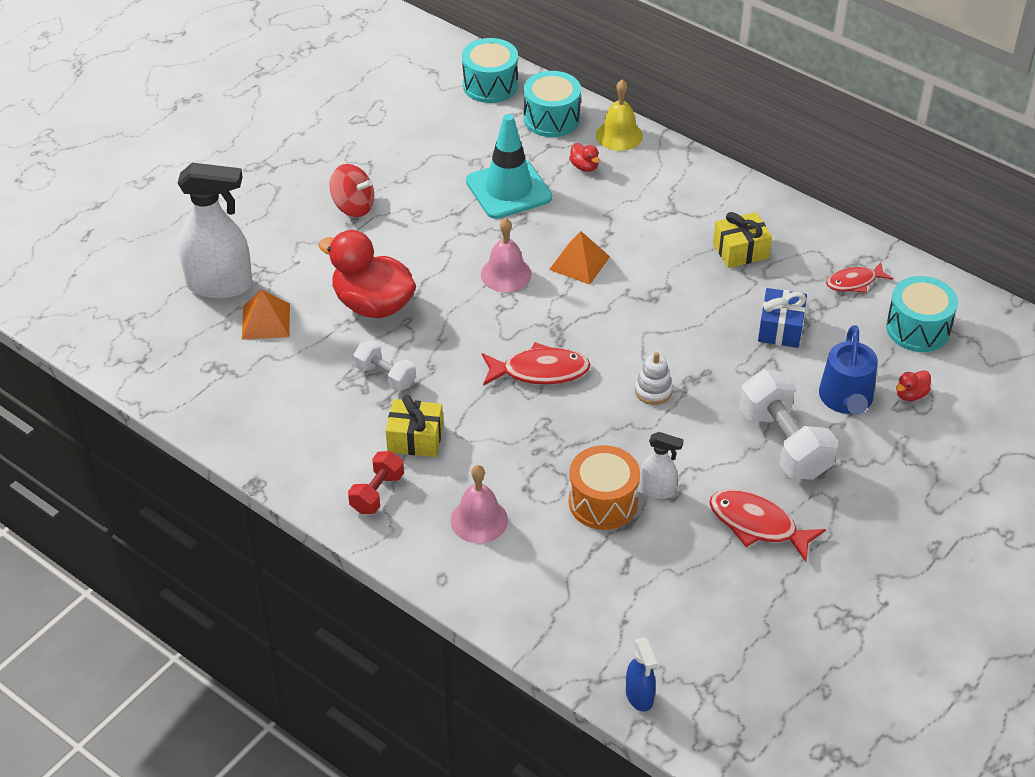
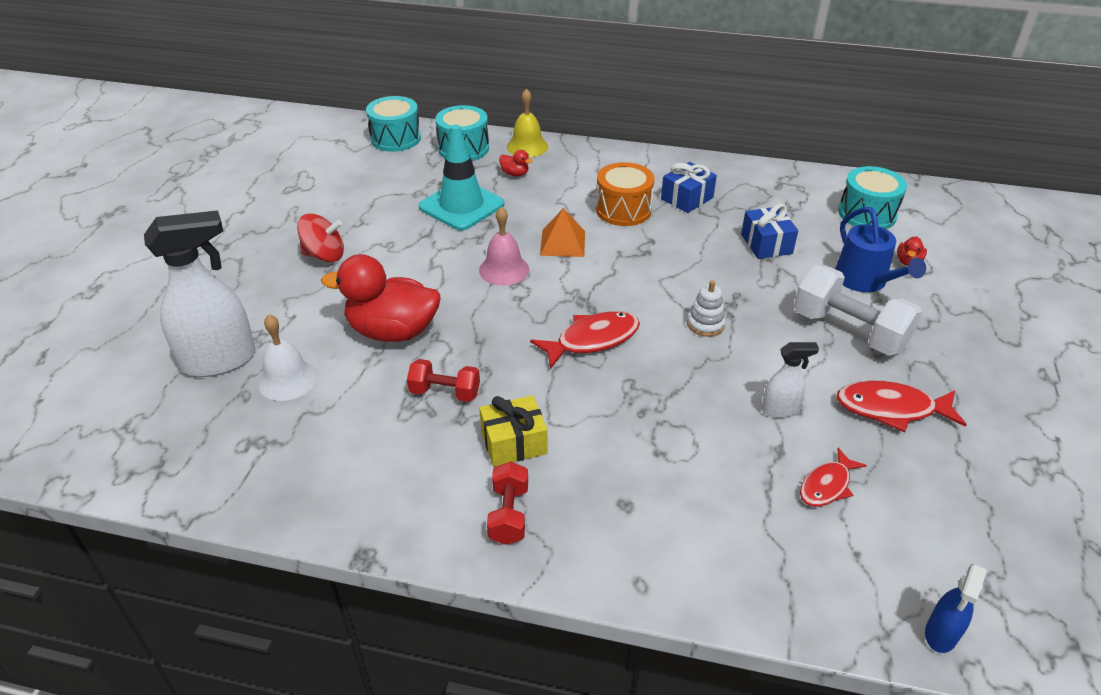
camera: 25 degrees left, 5 degrees down
orange pyramid [242,289,290,340] -> white bell [258,314,317,401]
white dumbbell [353,340,416,391] -> red dumbbell [407,359,480,402]
pink bell [451,465,508,543] -> none
orange drum [569,445,640,530] -> orange drum moved to [596,162,655,226]
blue spray bottle [626,637,657,712] -> blue spray bottle turned 75 degrees clockwise [925,563,987,653]
yellow gift [713,212,772,268] -> blue gift [661,162,717,213]
red fish [826,262,893,293] -> red fish moved to [800,448,867,507]

